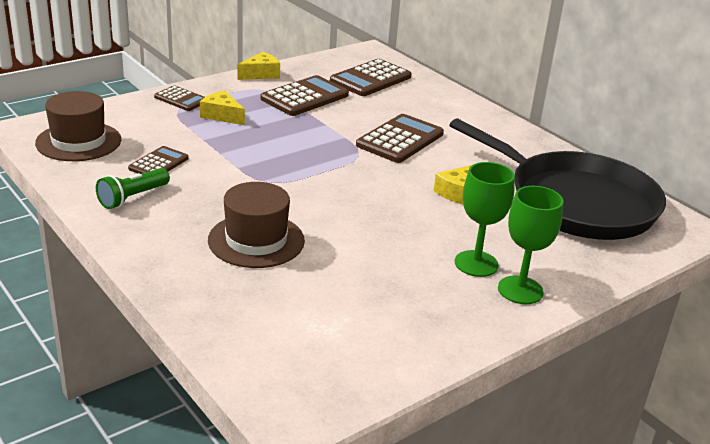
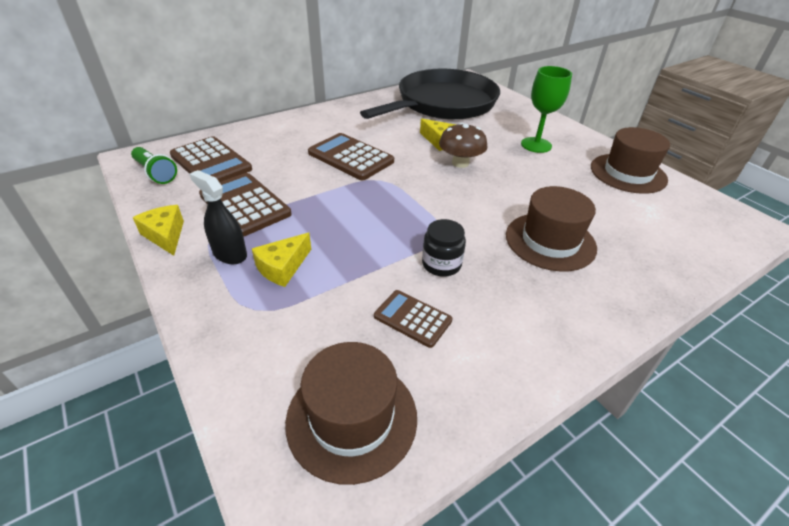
camera: 85 degrees left, 10 degrees up
green flashlight [96,168,170,209] -> green flashlight moved to [131,147,177,184]
brown calculator [154,85,205,111] -> none
green goblet [498,186,564,304] -> none
none -> black spray bottle [189,170,247,264]
none -> black jar [422,219,466,277]
none -> brown mushroom [439,123,487,168]
none -> brown hat [591,127,670,194]

